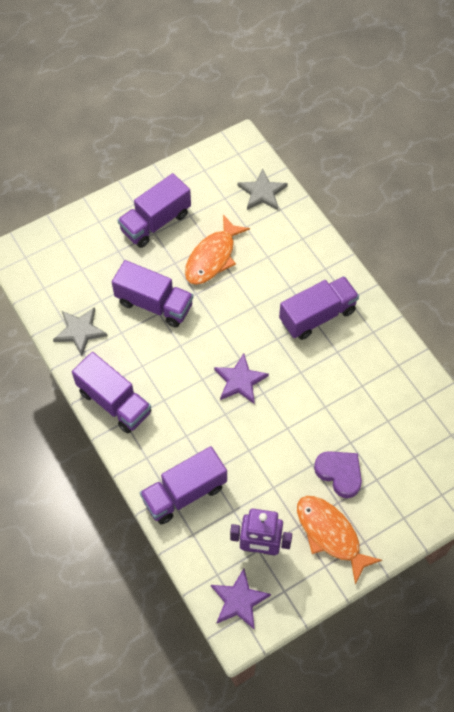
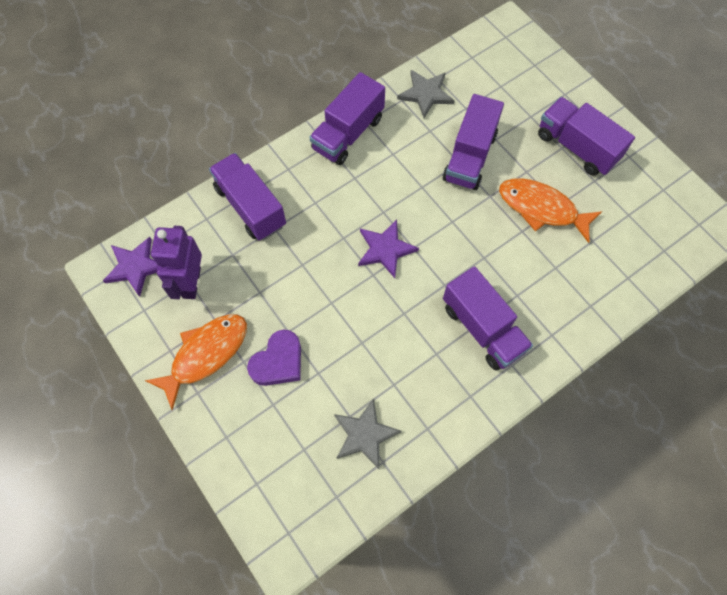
camera: 85 degrees right, 5 degrees up
grey star [238,168,288,210] -> grey star moved to [334,398,402,469]

